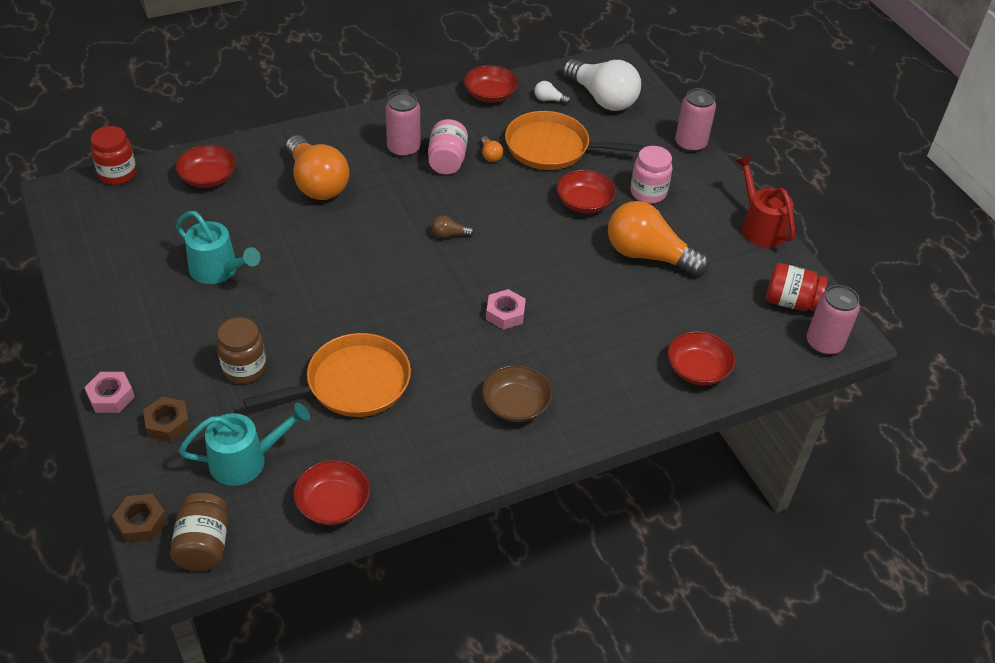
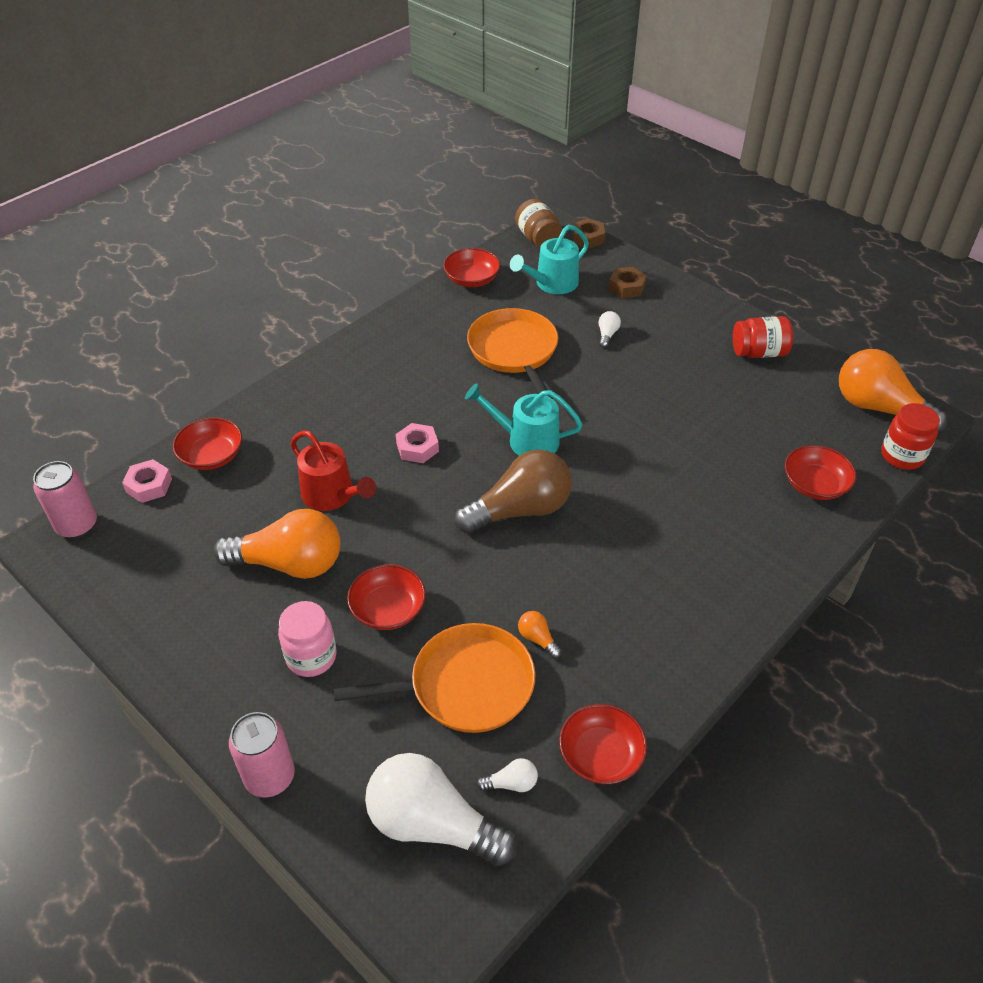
camera: 160 degrees right, 0 degrees up
pink nut [84,372,135,413] -> pink nut moved to [122,459,172,503]
turquoise watering can [176,211,260,284] -> turquoise watering can moved to [465,383,583,456]
brown jar [217,317,266,384] -> white light bulb [599,311,621,348]
orange pan [243,333,411,417] -> orange pan turned 120 degrees clockwise [467,308,558,399]
orange light bulb [286,135,349,200] -> orange light bulb moved to [839,349,947,433]
pink can [386,92,420,157] -> none
pink jar [428,119,468,175] -> none
brown light bulb [432,216,474,238] -> brown light bulb [454,450,572,534], size x2.49
brown bowl [482,365,552,422] -> none
red watering can [736,156,795,247] -> red watering can moved to [290,430,376,511]
red jar [766,263,827,311] -> red jar moved to [733,316,793,358]

